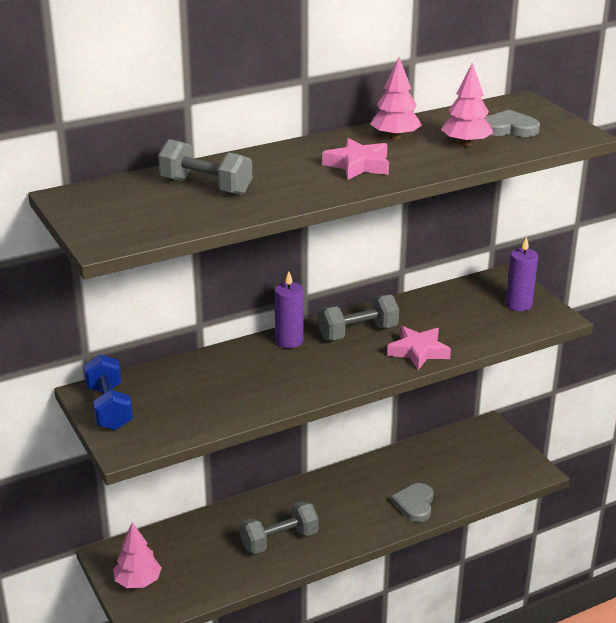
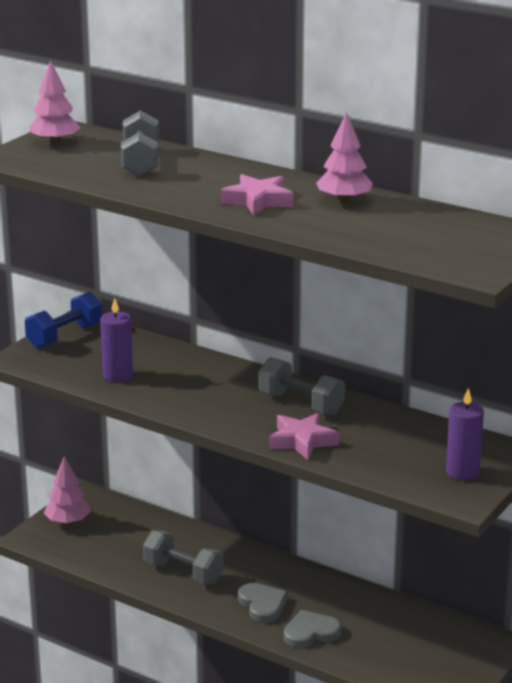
camera: 60 degrees right, 5 degrees down
purple candle [275,272,304,348] -> purple candle moved to [100,298,133,382]
pink tree [441,62,493,146] -> pink tree moved to [29,60,81,145]
grey heart [485,110,540,137] -> grey heart moved to [238,583,288,623]

